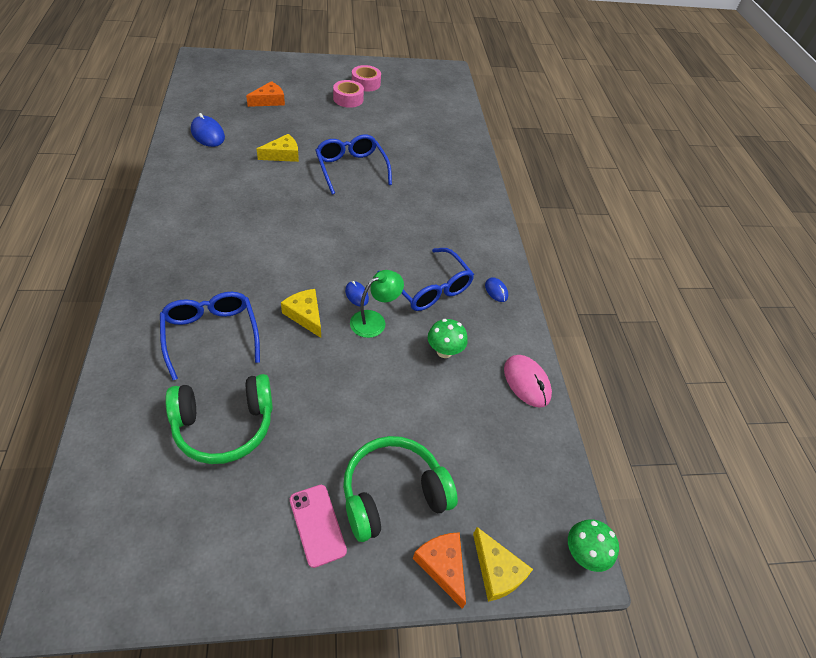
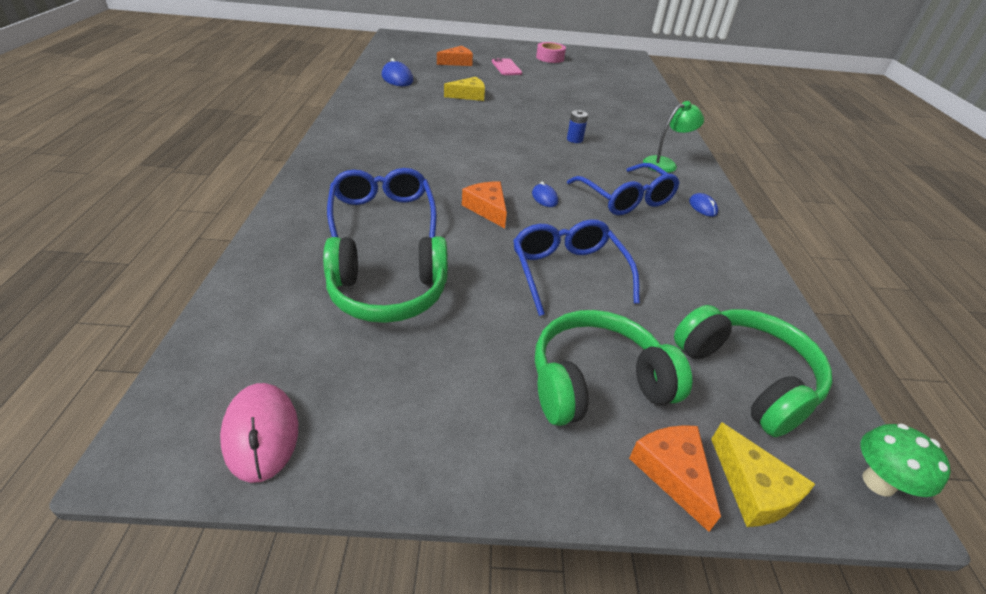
camera: 10 degrees right, 10 degrees down
yellow cheese [281,289,321,338] -> orange cheese [462,181,507,229]
pink phone [290,485,347,568] -> pink phone moved to [492,58,522,75]
blue glasses [315,135,392,195] -> blue glasses moved to [513,219,640,316]
pink tape [333,80,364,108] -> none
green lamp [350,270,404,338] -> green lamp moved to [643,101,704,173]
green mushroom [428,319,468,358] -> none
pink mouse [504,355,552,408] -> pink mouse moved to [220,383,298,483]
none -> blue battery [567,110,588,143]
none -> green headphones [674,305,832,437]

